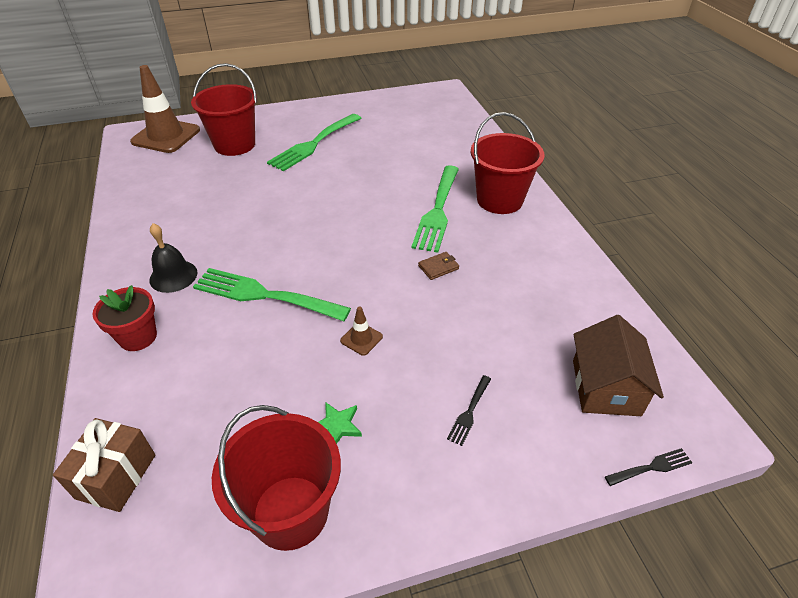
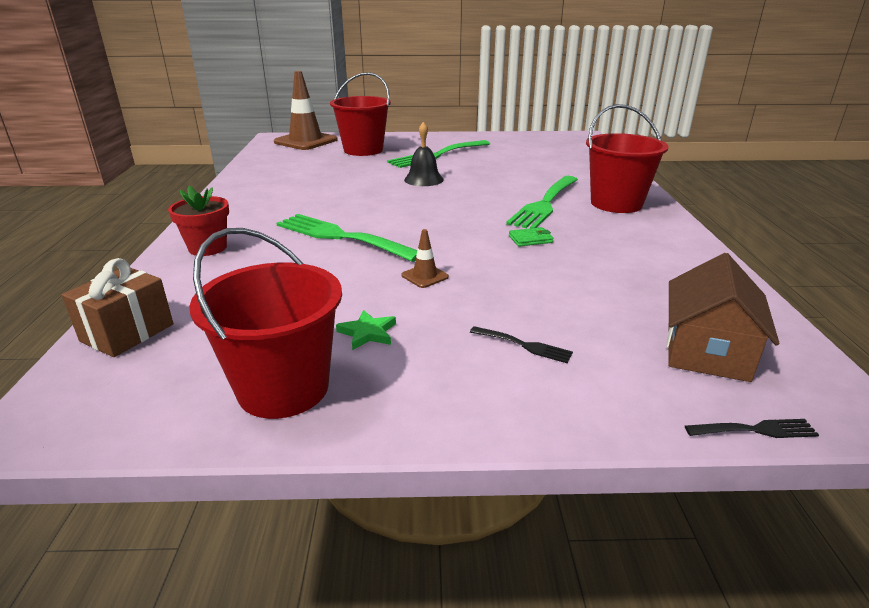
camera: 15 degrees right, 15 degrees down
black bell [149,223,197,293] -> black bell moved to [404,122,443,186]
brown wallet [418,252,459,280] -> green wallet [509,227,554,247]
black fork [447,375,491,446] -> black fork turned 105 degrees counterclockwise [470,326,573,363]

